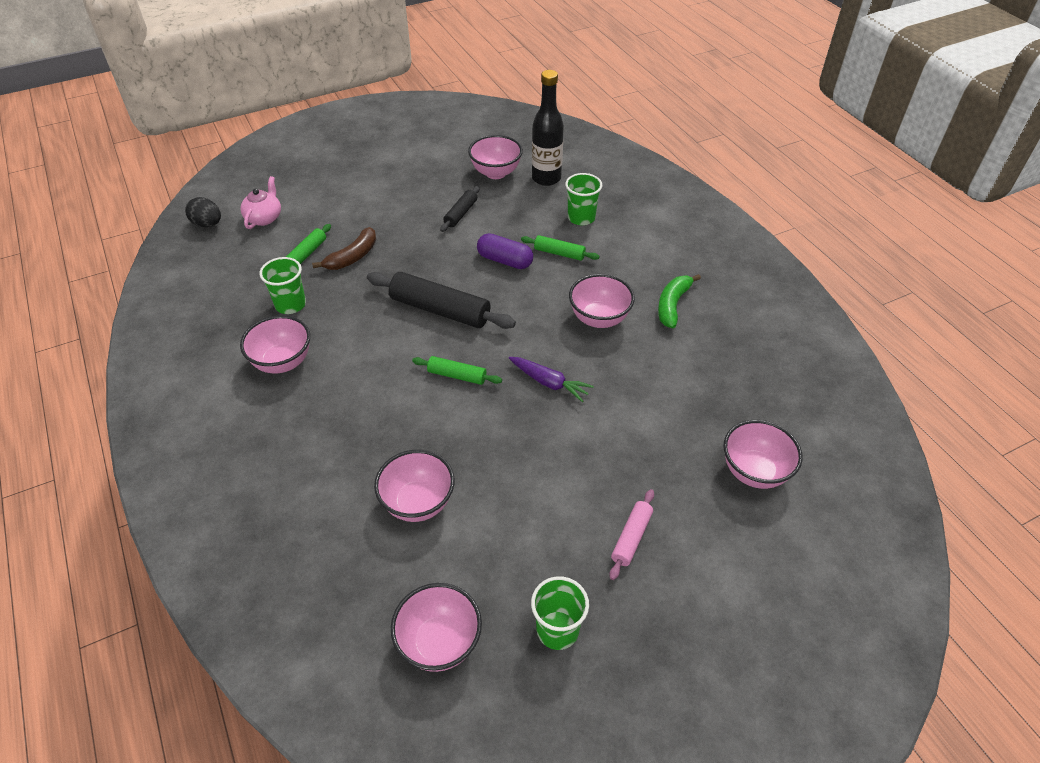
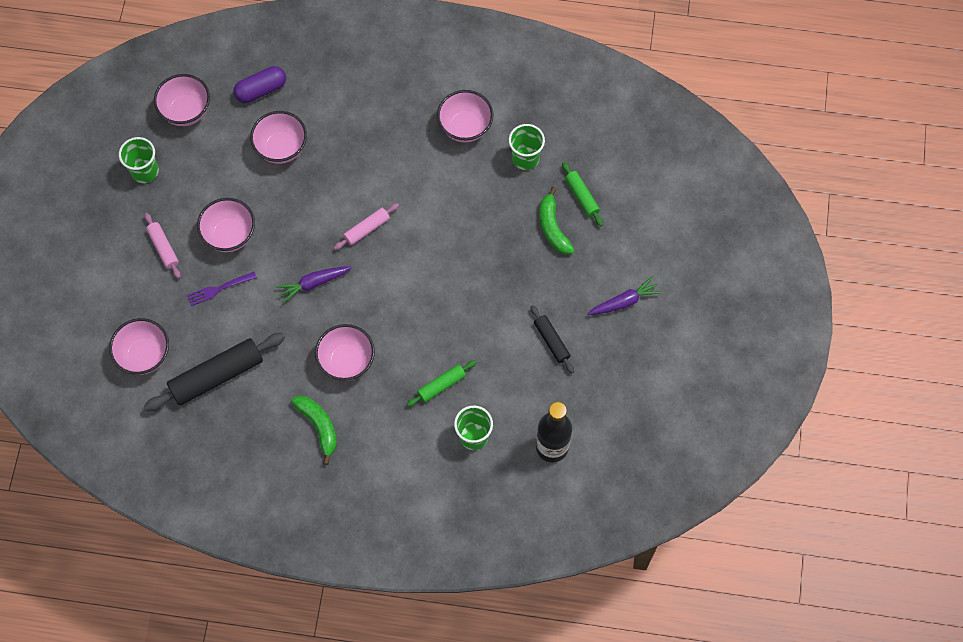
camera: 125 degrees right, 20 degrees up
black egg [185,197,221,227] -> none
pink teapot [240,176,281,229] -> none
brown banana [312,227,376,270] -> green banana [540,187,574,254]
black rolling pin [367,272,516,329] -> black rolling pin moved to [144,333,285,411]
green rolling pin [412,356,502,385] -> pink rolling pin [334,203,399,250]
pink bowl [468,135,523,179] -> pink bowl moved to [197,198,255,252]
purple capsule [477,233,533,269] -> purple capsule moved to [233,66,286,103]
none -> purple fork [187,272,257,306]
none -> purple carrot [587,276,662,315]

